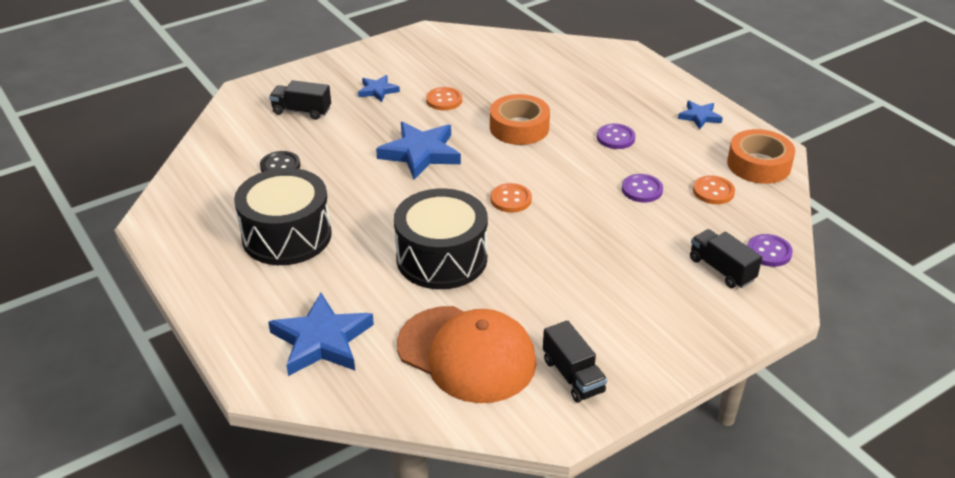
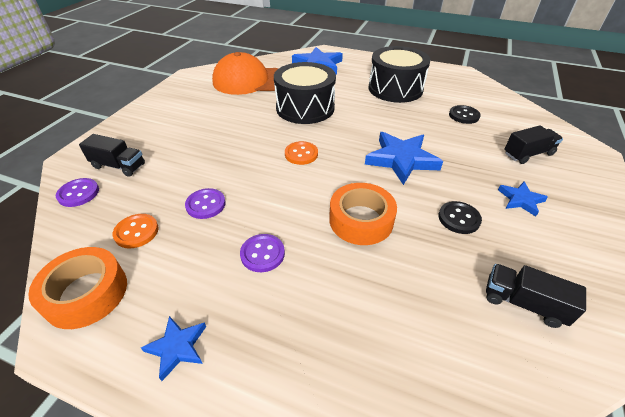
camera: 145 degrees right, 5 degrees up
orange button [426,87,462,110] -> black button [439,201,482,234]
black truck [543,320,607,403] -> black truck moved to [486,264,586,328]

